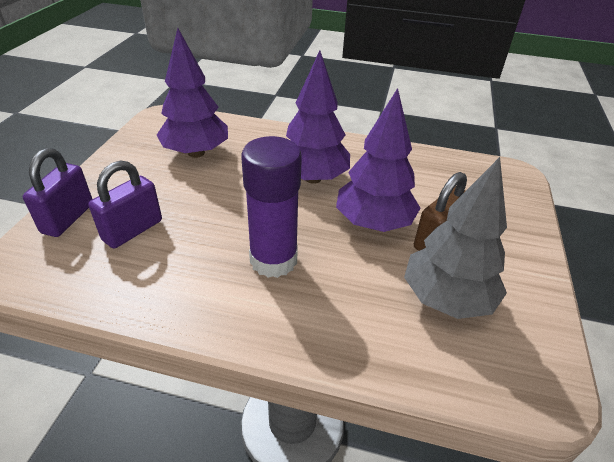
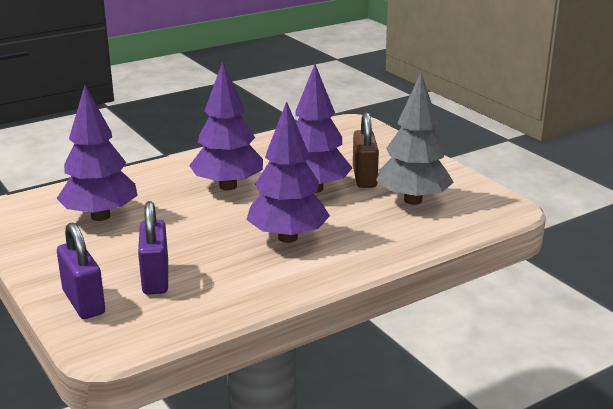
camera: 45 degrees left, 15 degrees down
purple glue stick [241,136,302,278] -> purple tree [247,101,330,243]

